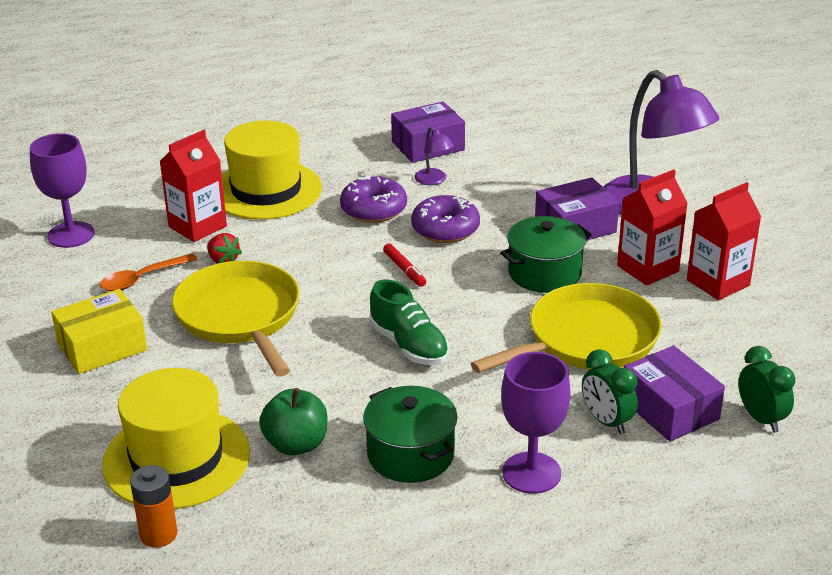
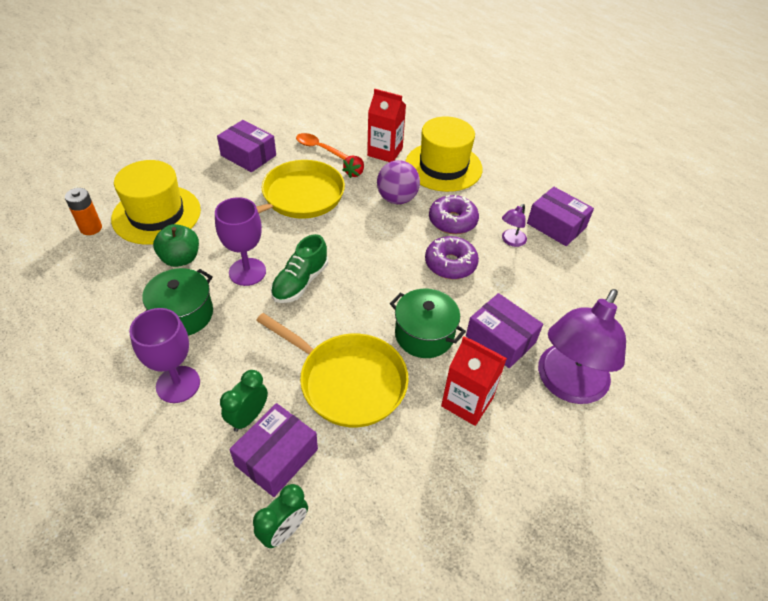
camera: 65 degrees right, 15 degrees up
purple goblet [30,133,95,248] -> purple goblet moved to [215,197,266,286]
yellow box [51,289,147,374] -> purple box [217,120,276,172]
red marker [383,244,426,287] -> none
red carton [687,182,761,300] -> none
none -> purple ball [377,160,420,204]

